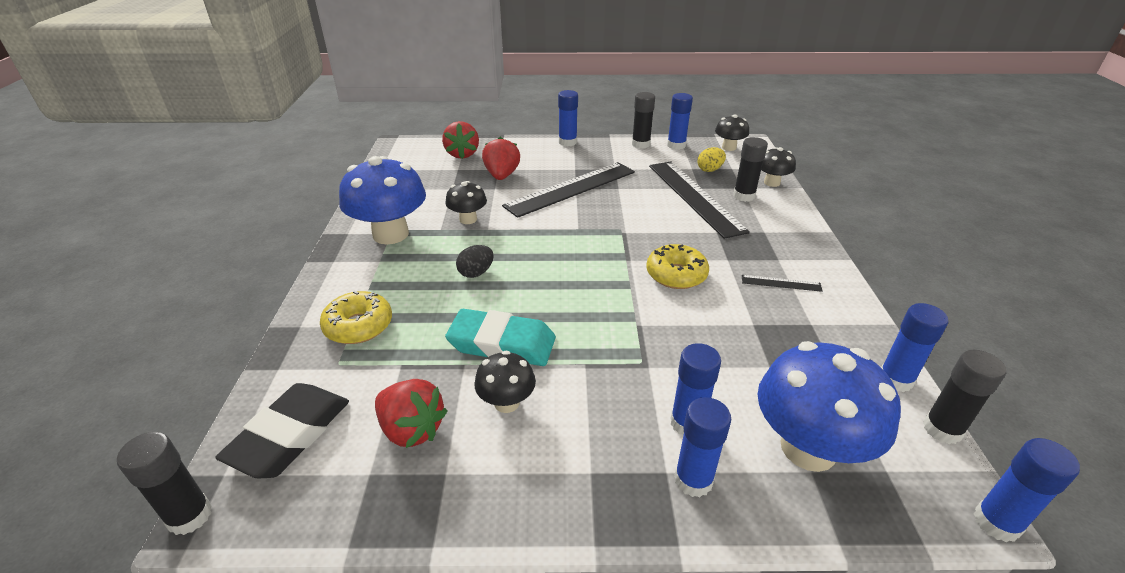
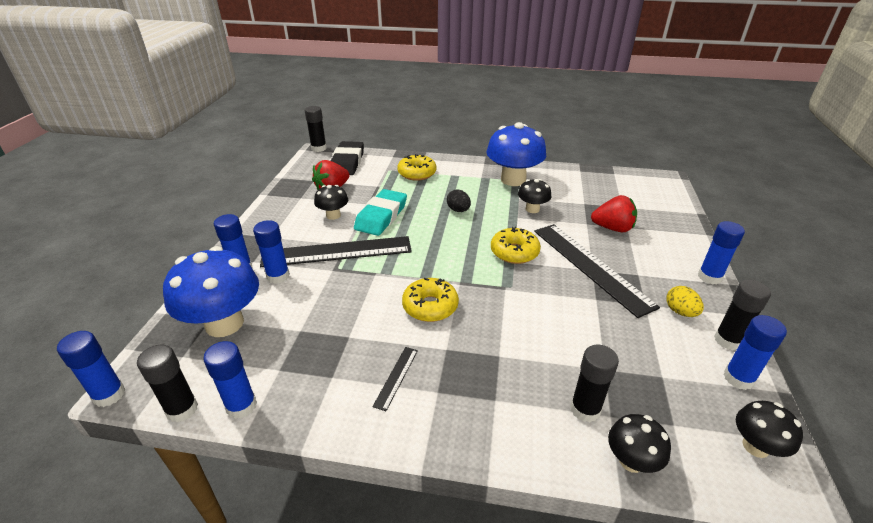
camera: 100 degrees right, 0 degrees up
black eraser [215,383,349,479] -> black eraser turned 60 degrees clockwise [331,141,364,175]
red strawberry [442,121,479,159] -> none
black ruler [649,161,750,239] -> black ruler moved to [260,236,412,267]
yellow egg [698,147,726,172] -> yellow egg moved to [667,286,704,317]
none -> yellow donut [491,227,541,264]

